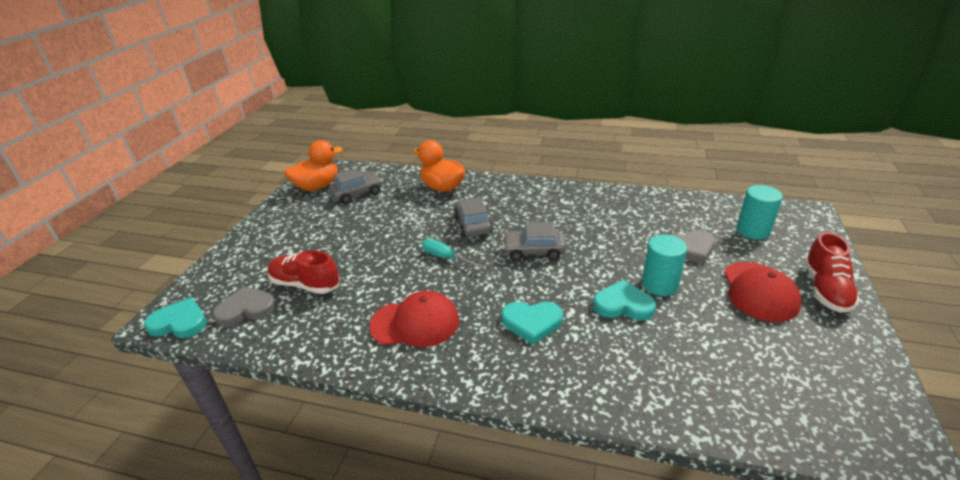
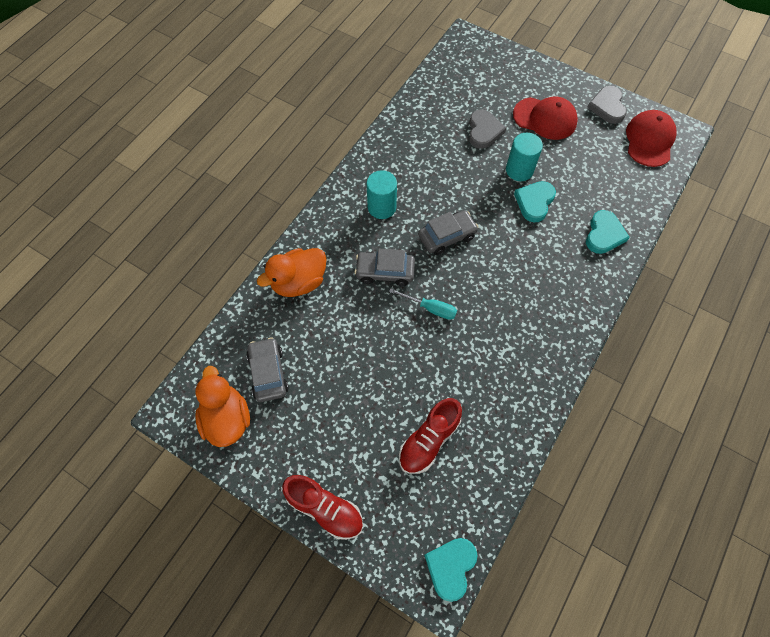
camera: 75 degrees left, 30 degrees up
grey heart [213,286,276,327] -> grey heart moved to [587,86,627,124]
red cap [369,291,459,347] -> red cap moved to [626,110,677,167]
turquoise screwdriver [422,239,483,269] -> turquoise screwdriver turned 120 degrees counterclockwise [389,289,457,320]
turquoise heart [501,302,563,345] -> turquoise heart moved to [586,210,630,254]
grey car [502,222,566,261] -> grey car turned 135 degrees counterclockwise [418,210,479,255]
turquoise cylinder [736,185,783,240] -> turquoise cylinder moved to [367,170,397,219]
red shoe [804,232,860,313] -> red shoe moved to [282,475,363,540]

